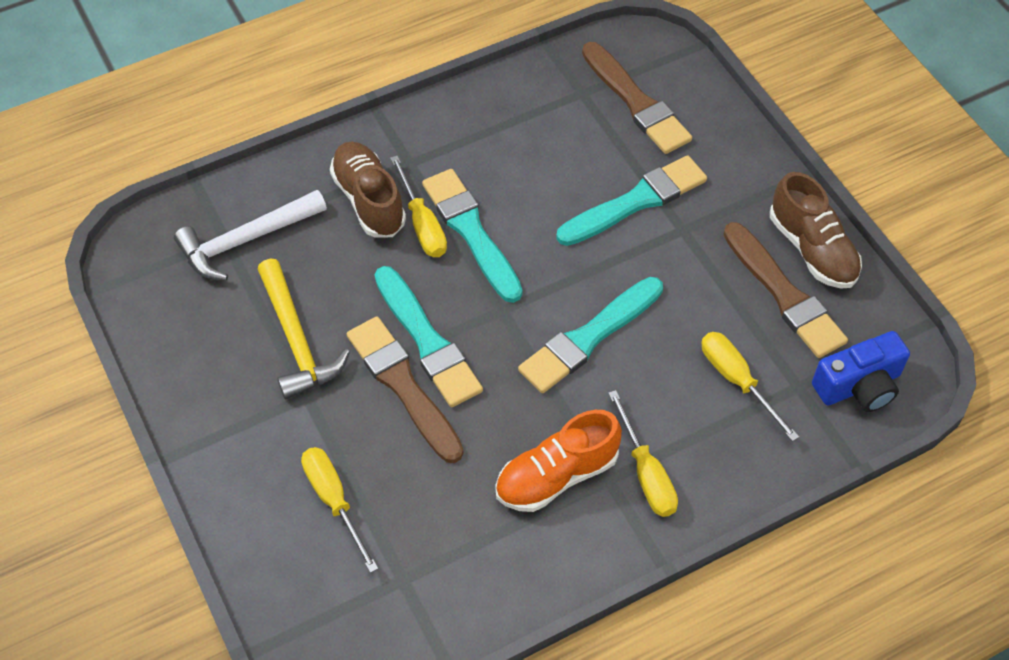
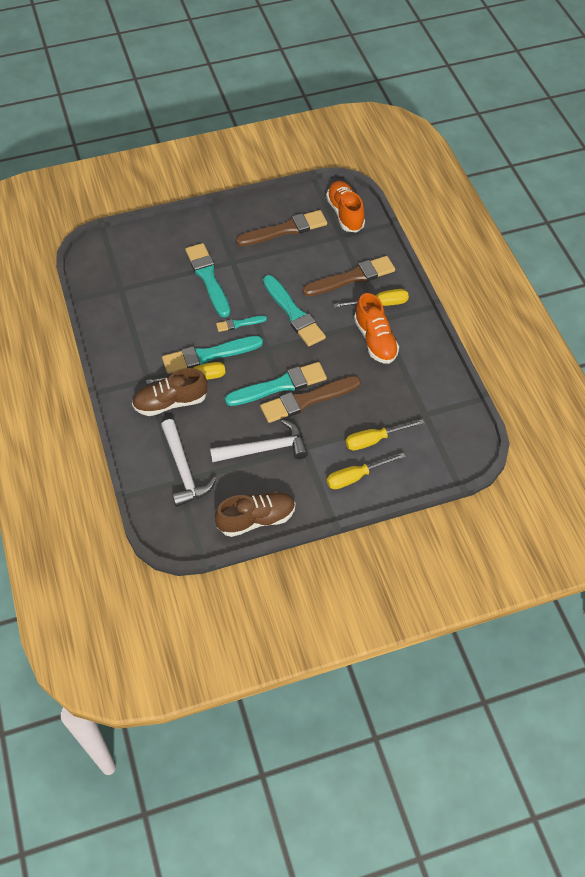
camera: 80 degrees left, 0 degrees up
yellow hammer [258,258,350,399] -> white hammer [210,420,308,462]
brown brush [582,42,692,154] -> brown brush moved to [303,256,395,296]
yellow screwdriver [701,332,799,441] -> yellow screwdriver moved to [327,453,406,489]
brown shoe [770,172,862,289] -> brown shoe moved to [215,492,296,537]
blue camera [812,331,910,412] -> orange shoe [326,181,365,232]
none -> turquoise brush [216,315,267,332]

